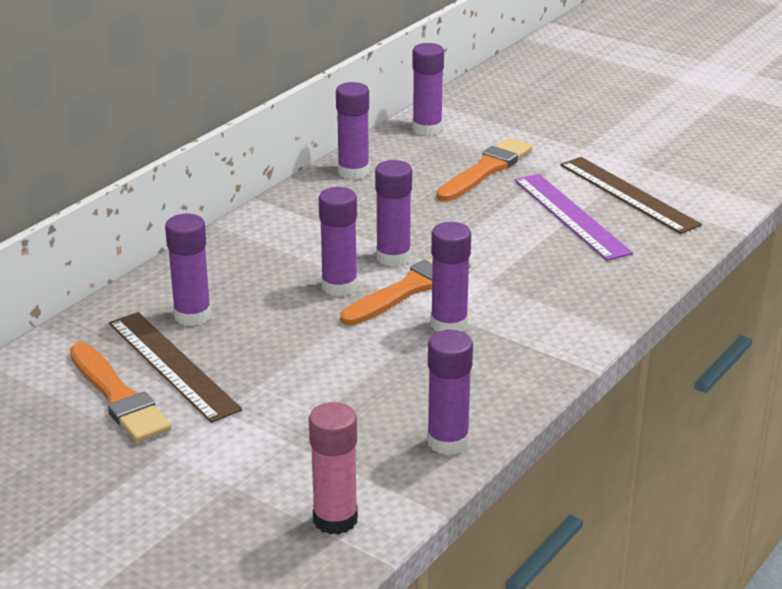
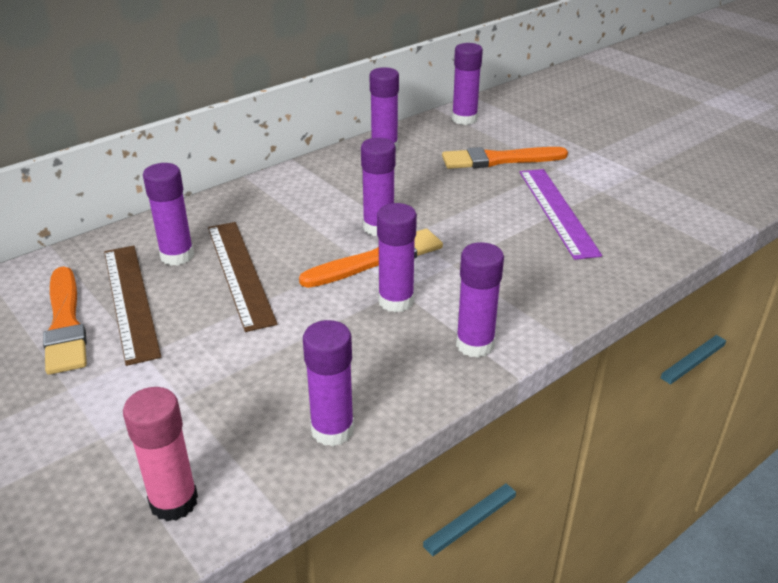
camera: 15 degrees right, 5 degrees up
purple glue stick [319,187,358,296] -> purple glue stick moved to [456,242,504,358]
orange brush [436,138,532,201] -> orange brush turned 150 degrees counterclockwise [442,147,568,169]
brown ruler [560,157,702,234] -> brown ruler moved to [208,222,277,332]

